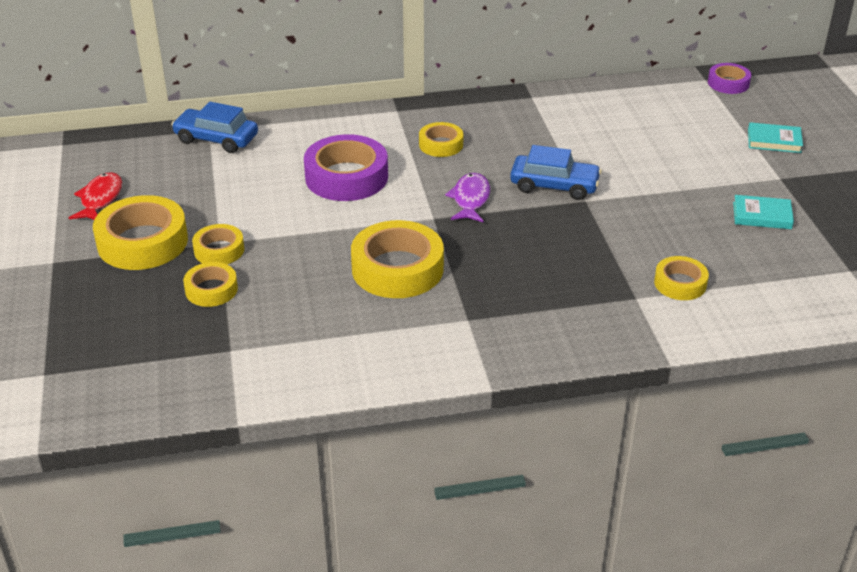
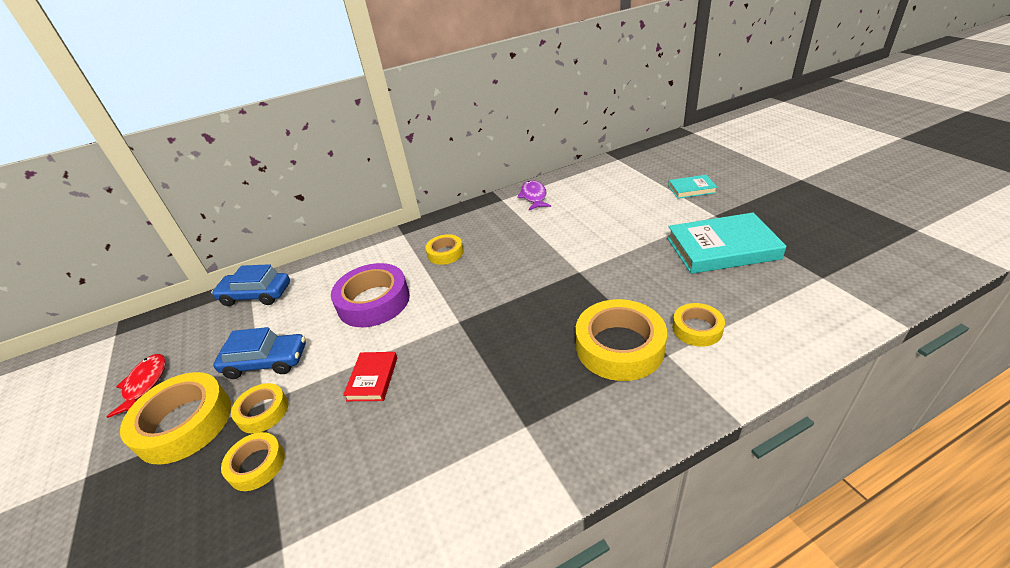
camera: 10 degrees left, 0 degrees up
yellow tape [351,220,444,298] -> yellow tape moved to [576,299,667,381]
purple fish [445,173,490,223] -> purple fish moved to [517,180,551,210]
blue car [510,145,602,200] -> blue car moved to [213,327,306,379]
purple tape [708,63,751,94] -> none
turquoise book [733,195,794,229] -> turquoise book [667,212,786,274], size x1.96
none -> red book [343,352,397,401]

